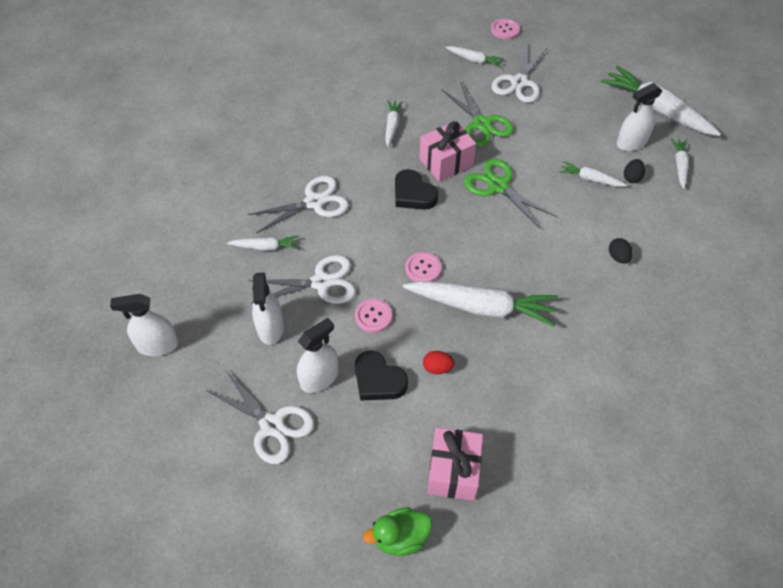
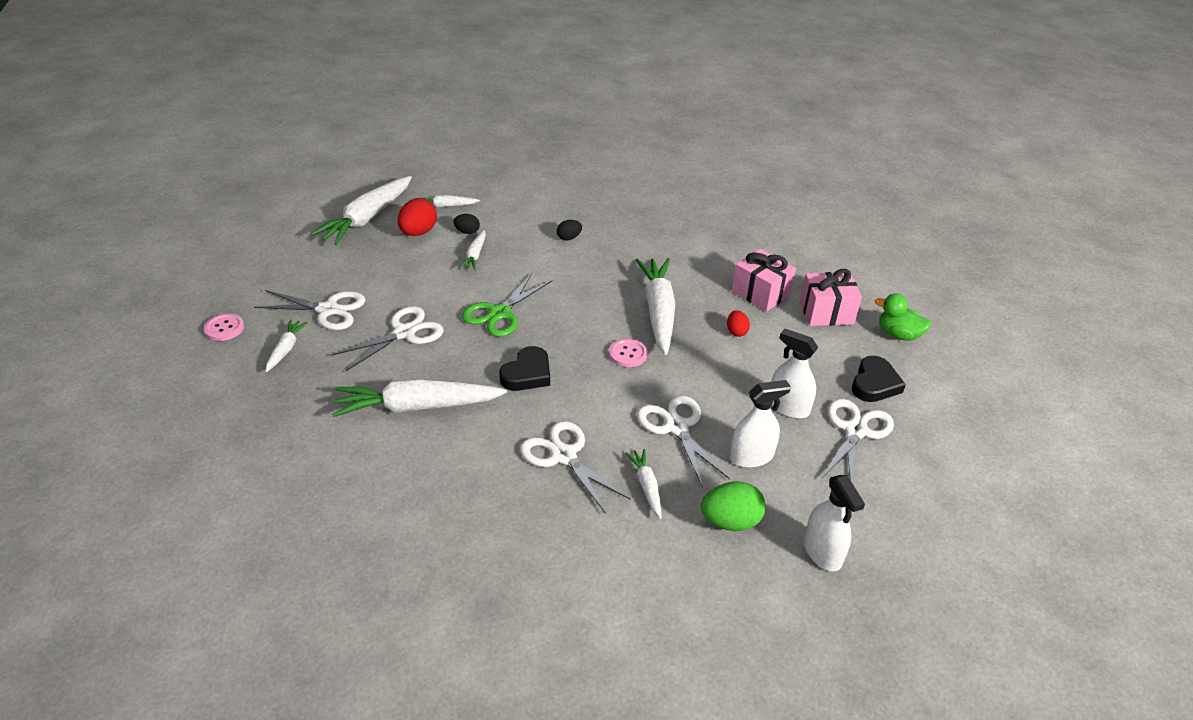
camera: 105 degrees left, 15 degrees down
pink button [355,299,392,333] -> none
black heart [355,351,408,400] -> black heart moved to [852,356,906,402]
green duck [363,507,432,556] -> green duck turned 150 degrees clockwise [875,293,931,341]
white carrot [385,100,403,147] -> white carrot [332,379,507,417], size x2.04
pink gift [419,121,476,182] -> pink gift moved to [732,249,796,312]
green scissors [441,82,514,147] -> white scissors [331,306,444,371]
white spray bottle [616,83,662,151] -> red egg [398,198,437,236]
none -> green egg [701,481,766,531]

